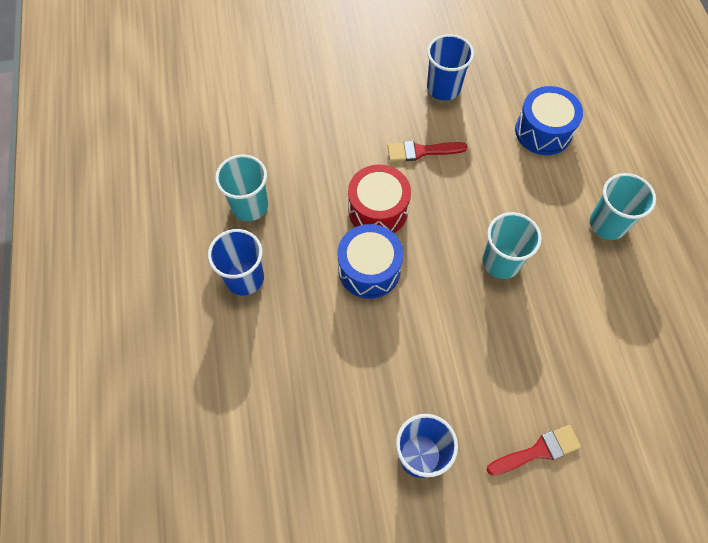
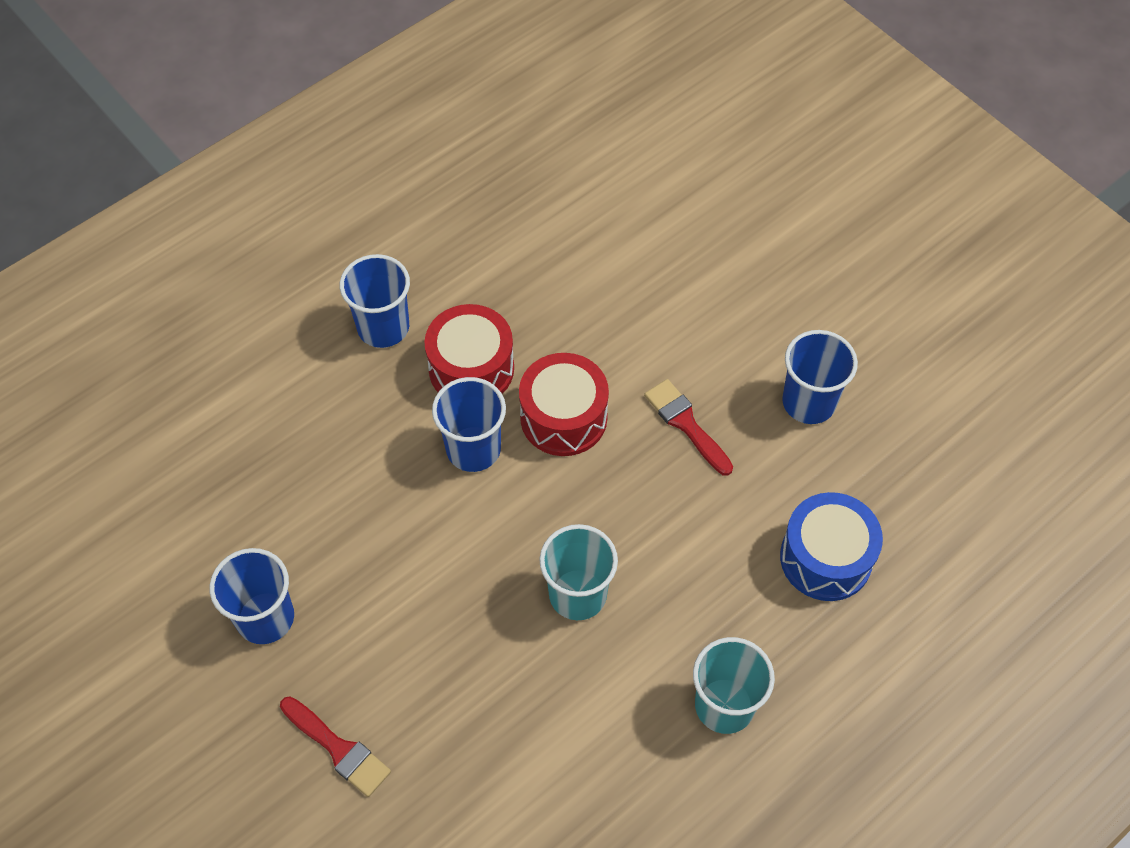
camera: 60 degrees right, 5 degrees down
turquoise cup [215,155,268,221] -> none
blue drum [337,224,403,299] -> blue cup [432,377,506,472]
none -> red drum [425,304,514,394]

